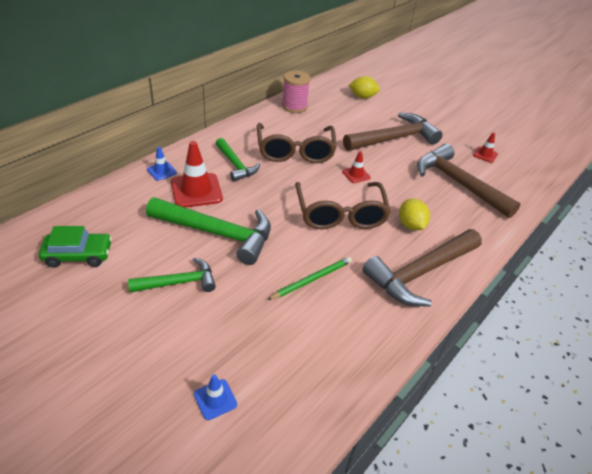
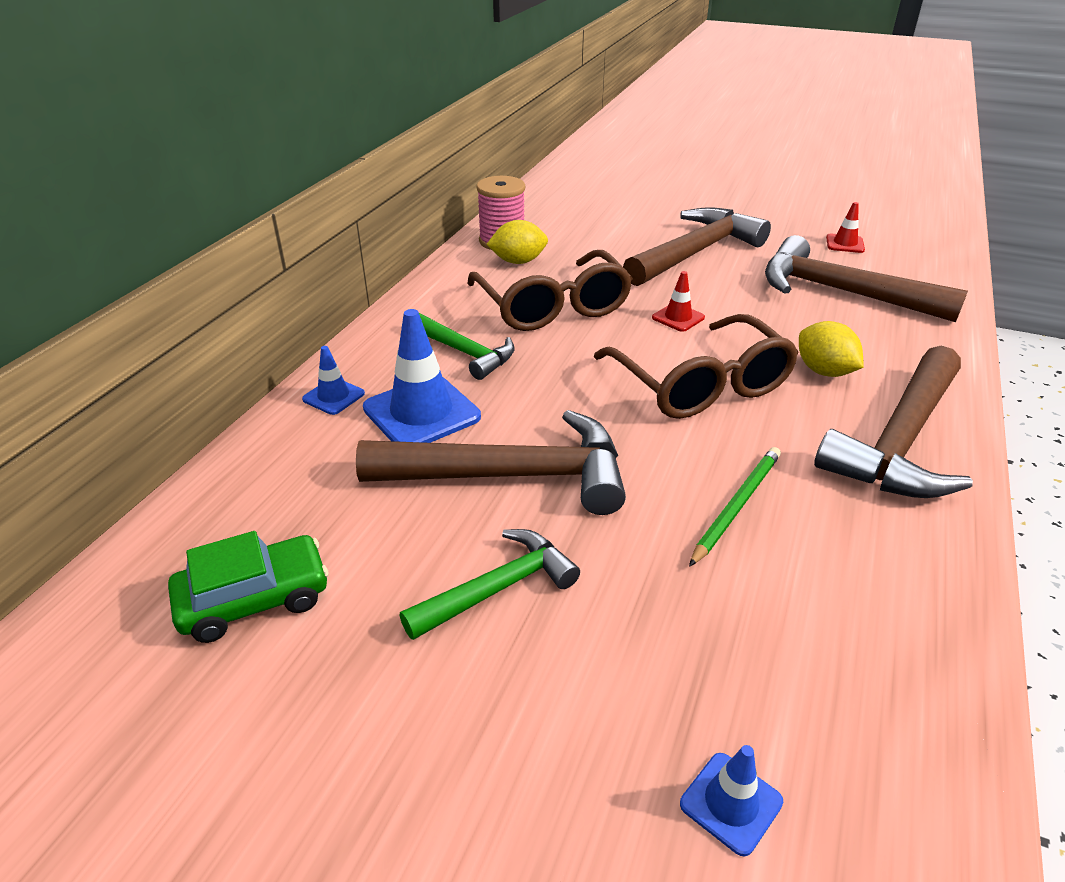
camera: 15 degrees left, 5 degrees down
green hammer [146,197,271,265] -> brown hammer [356,410,626,515]
red traffic cone [171,141,223,208] -> blue traffic cone [363,309,481,443]
yellow lemon [349,76,380,99] -> yellow lemon moved to [486,220,548,264]

